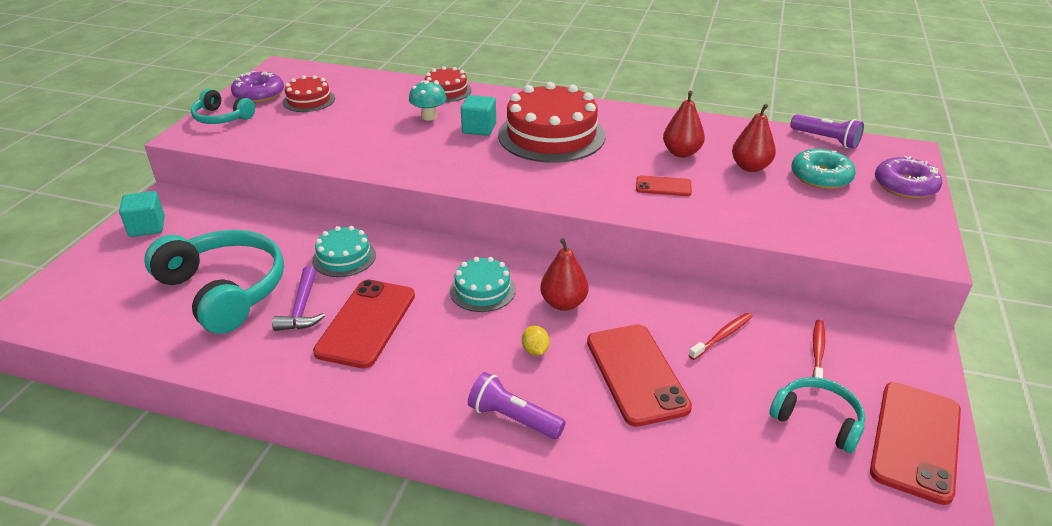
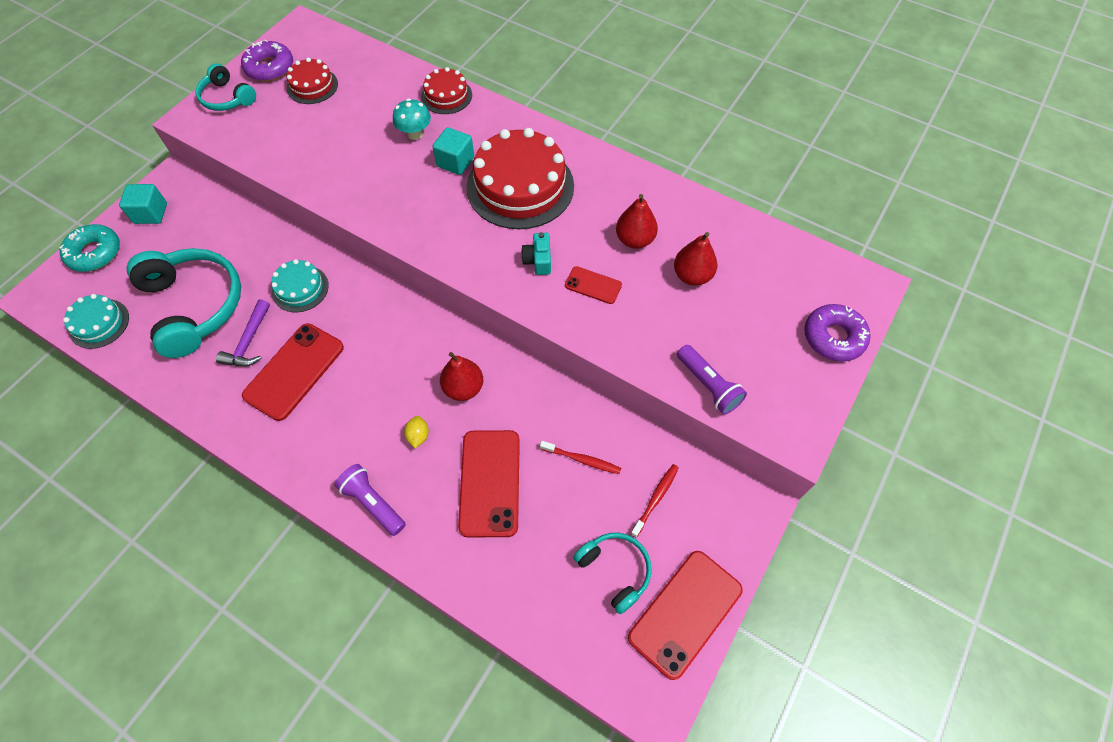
camera: 15 degrees right, 25 degrees up
turquoise cake [450,257,516,312] -> turquoise cake moved to [63,294,129,349]
red toothbrush [689,313,753,360] -> red toothbrush turned 45 degrees clockwise [540,441,621,474]
purple flashlight [790,114,864,149] -> purple flashlight moved to [677,345,747,415]
turquoise donut [791,149,856,189] -> turquoise donut moved to [59,224,120,272]
none -> turquoise camera [521,232,551,275]

